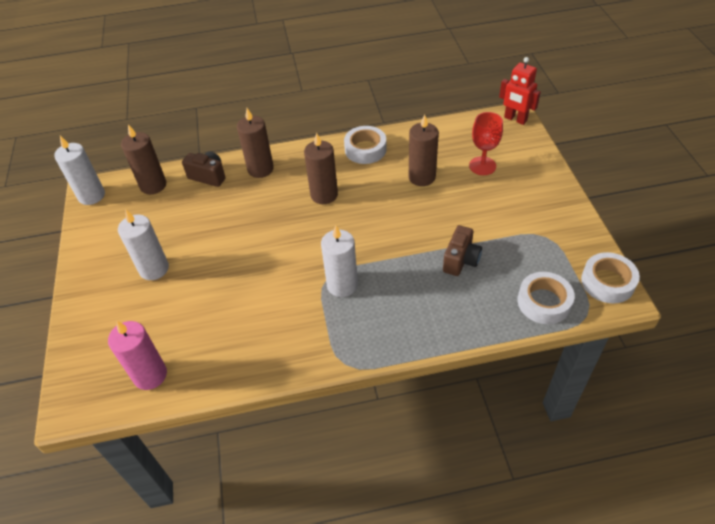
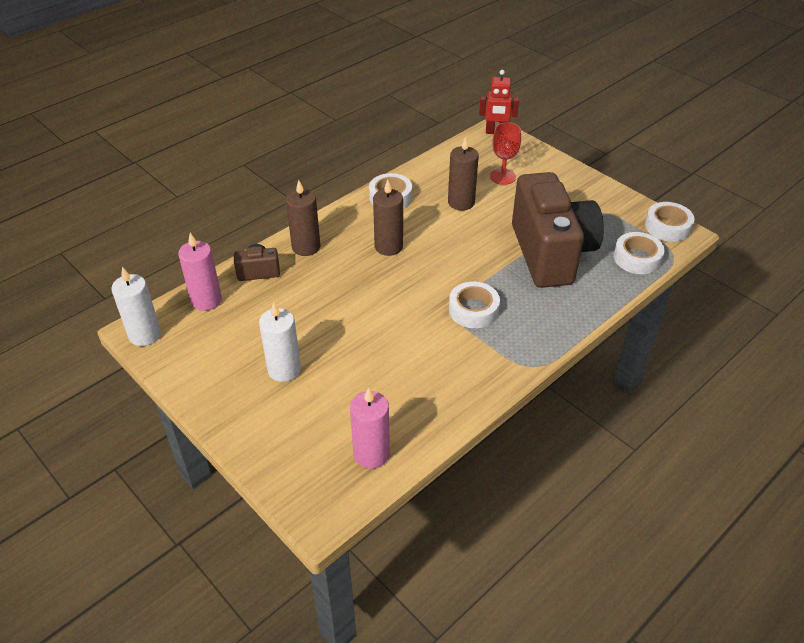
camera: 35 degrees left, 5 degrees down
brown candle [121,124,166,194] -> pink candle [178,233,222,311]
white candle [321,225,358,297] -> white tape [449,282,500,328]
brown camera [443,225,482,276] -> brown camera [512,172,604,288], size x2.47

